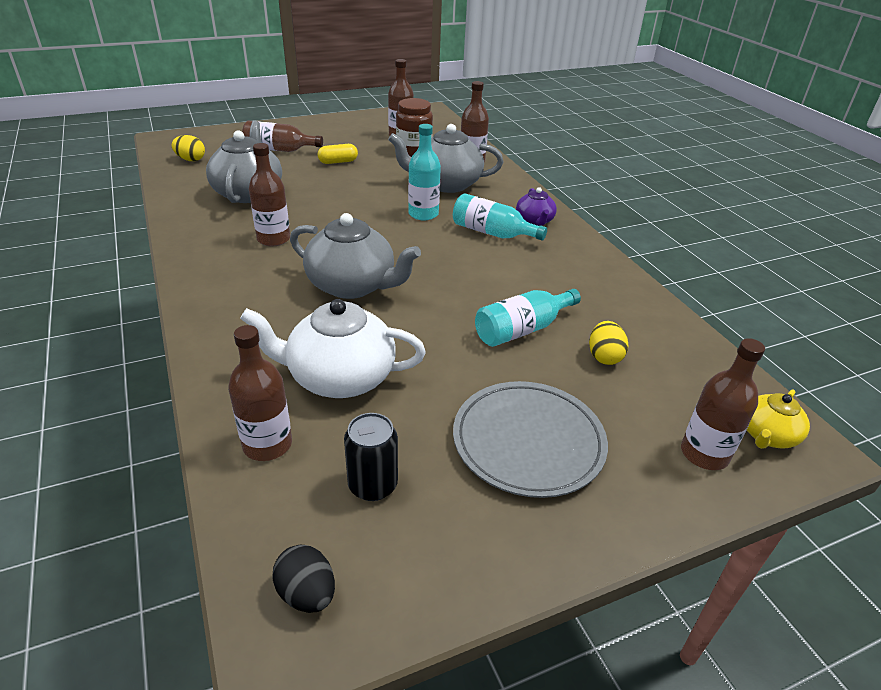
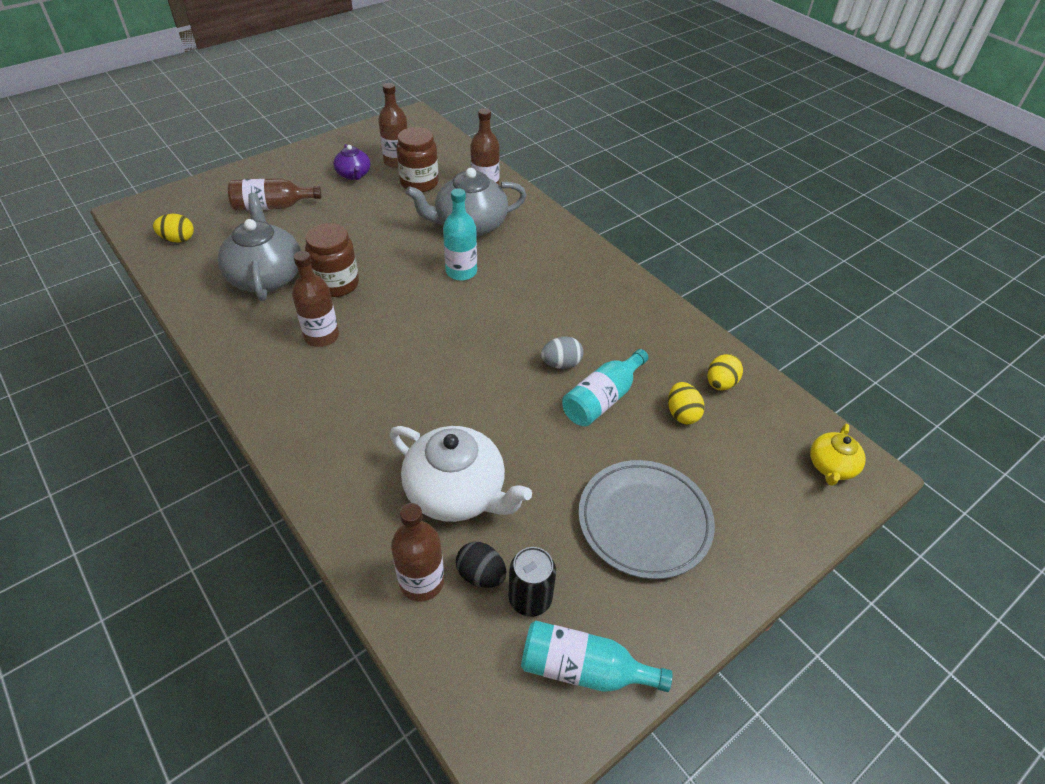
camera: 15 degrees left, 10 degrees up
white teapot [240,299,426,398] -> white teapot turned 135 degrees counterclockwise [390,426,532,522]
black egg [273,545,335,613] -> black egg moved to [456,542,506,588]
grey teapot [290,213,421,299] -> none
yellow capsule [318,144,358,164] -> none
turquoise bottle [453,193,547,241] -> turquoise bottle moved to [521,620,673,692]
purple teapot [516,187,557,226] -> purple teapot moved to [333,144,371,180]
brown bottle [681,338,765,470] -> none
none -> brown jar [305,223,359,297]
none -> grey egg [541,336,584,369]
none -> yellow egg [707,354,743,390]

